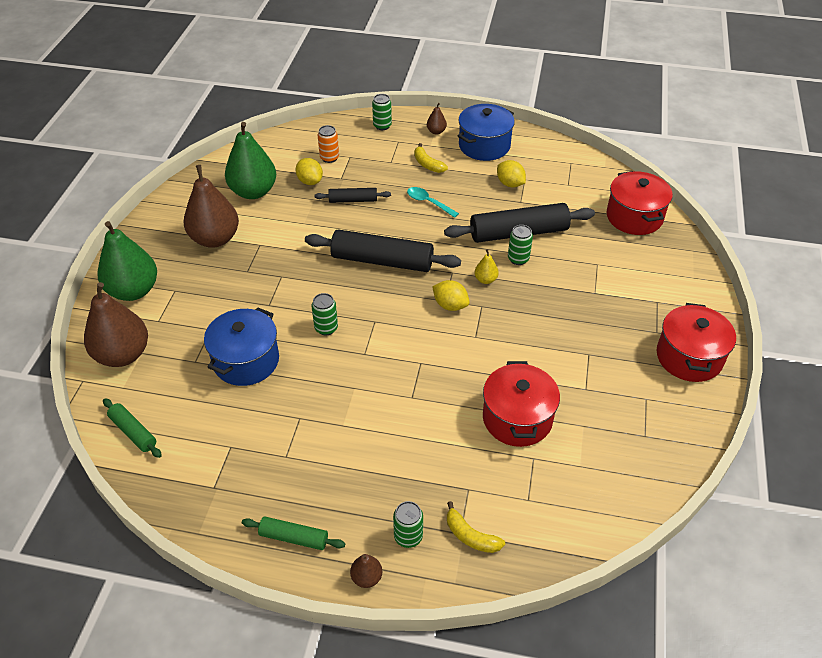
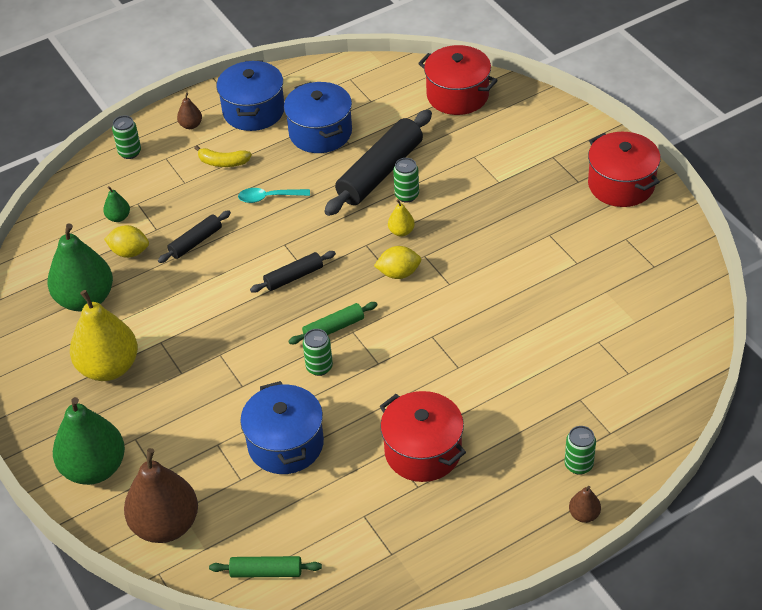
camera: 40 degrees left, 0 degrees up
brown pear [184,165,239,248] -> yellow pear [70,290,138,381]
green rolling pin [242,517,345,550] -> green rolling pin moved to [288,302,377,344]
black rolling pin [305,229,461,272] -> black rolling pin [250,251,336,293], size x0.52
orange can [318,125,339,163] -> green pear [103,186,130,222]
yellow banana [447,501,505,553] -> none
red pot [483,361,560,447] -> red pot moved to [380,391,466,482]
yellow lemon [497,160,526,187] -> blue pot [284,82,352,153]

